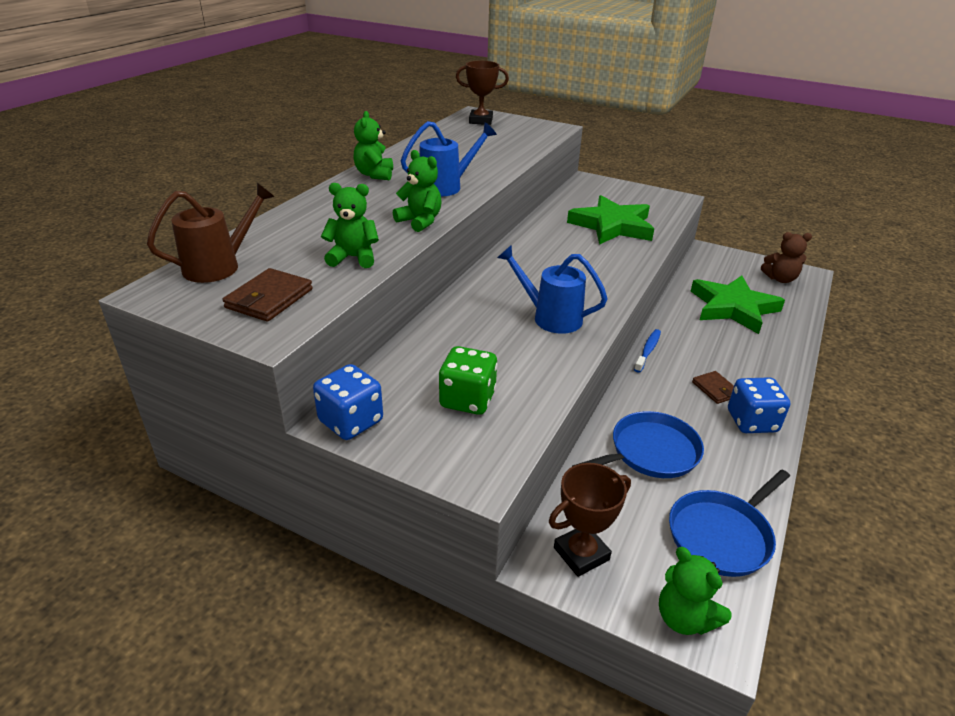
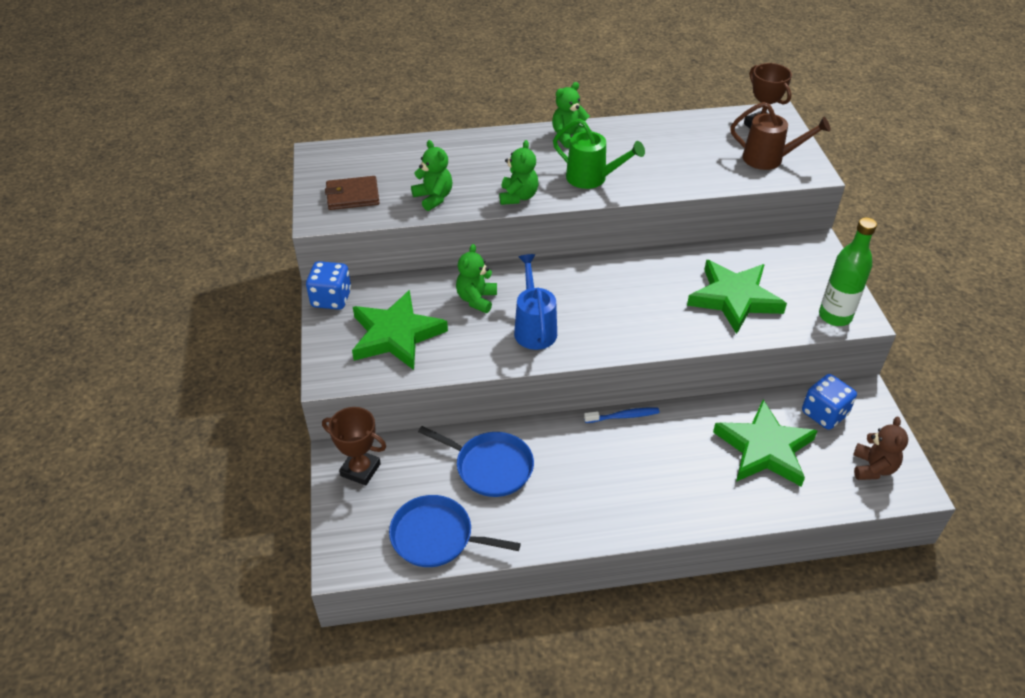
camera: 55 degrees right, 10 degrees up
brown watering can [147,183,275,283] -> brown watering can moved to [731,102,831,170]
blue watering can [401,121,497,197] -> green watering can [553,119,645,189]
green dice [439,346,498,415] -> green star [352,290,448,370]
green teddy bear [659,547,732,635] -> green teddy bear moved to [456,244,497,313]
brown wallet [692,371,734,404] -> none
blue dice [728,377,790,433] -> blue dice moved to [802,374,857,430]
brown teddy bear [761,232,812,283] -> brown teddy bear turned 135 degrees counterclockwise [853,417,908,480]
none -> green bottle [819,217,877,326]

